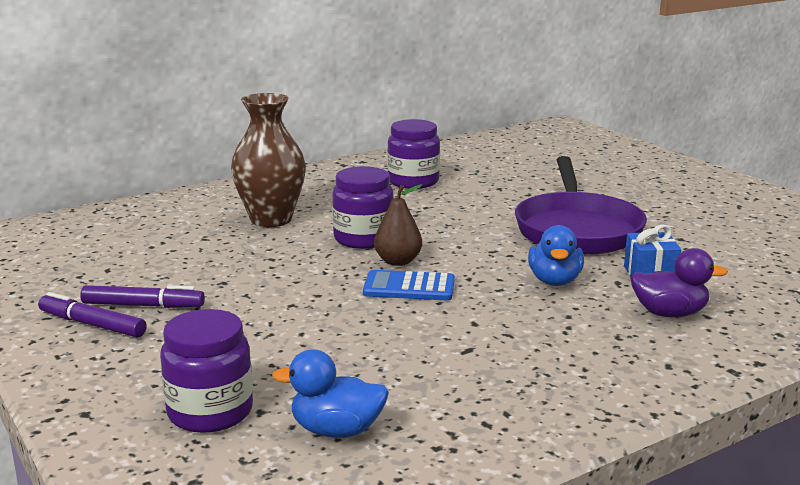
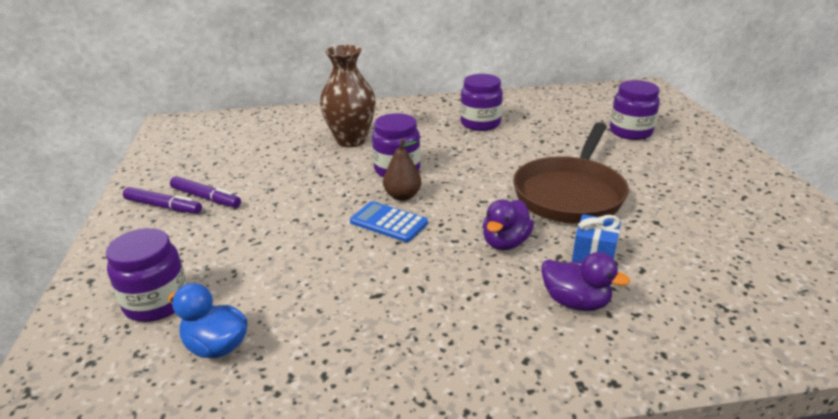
camera: 25 degrees right, 10 degrees up
purple marker [38,292,147,338] -> purple marker turned 150 degrees clockwise [123,187,202,214]
purple pan [515,156,647,255] -> brown pan [513,122,629,224]
blue duck [528,225,584,286] -> purple duck [483,200,534,250]
none -> purple jar [610,80,660,140]

